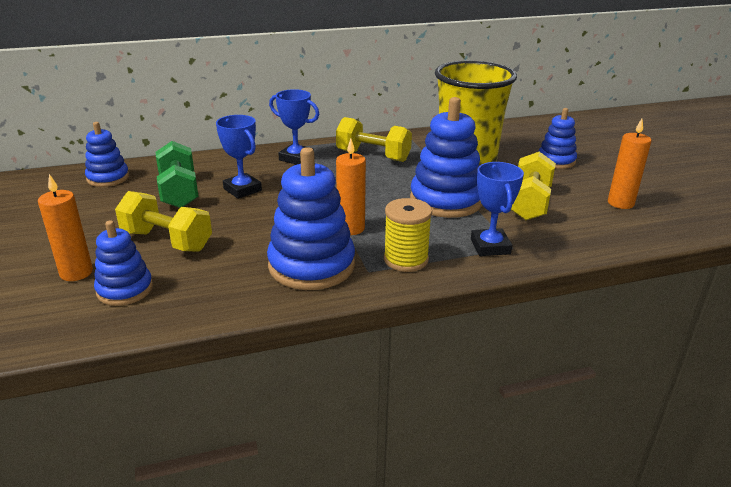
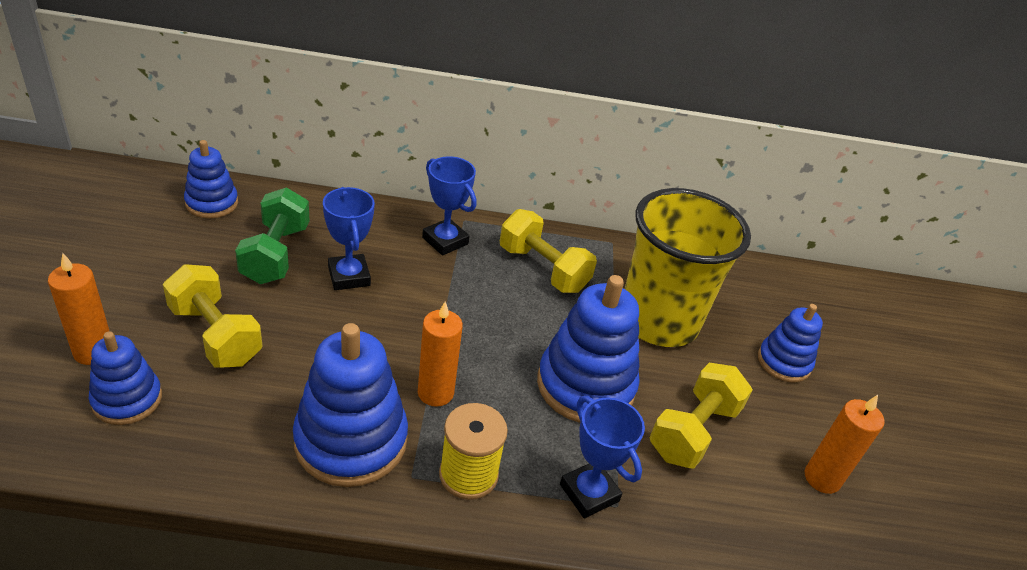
camera: 15 degrees right, 10 degrees up
blue trophy [471,162,524,256] -> blue trophy turned 45 degrees counterclockwise [560,396,645,518]

